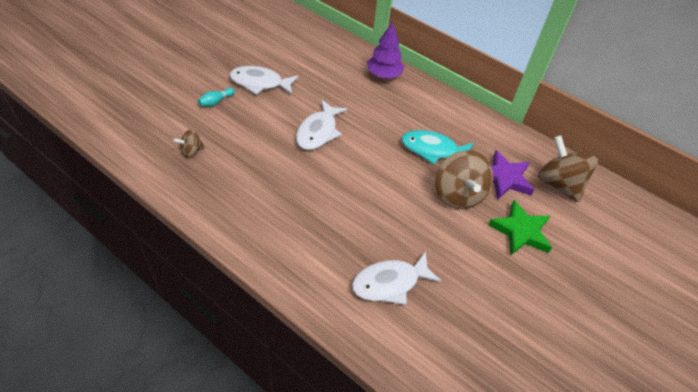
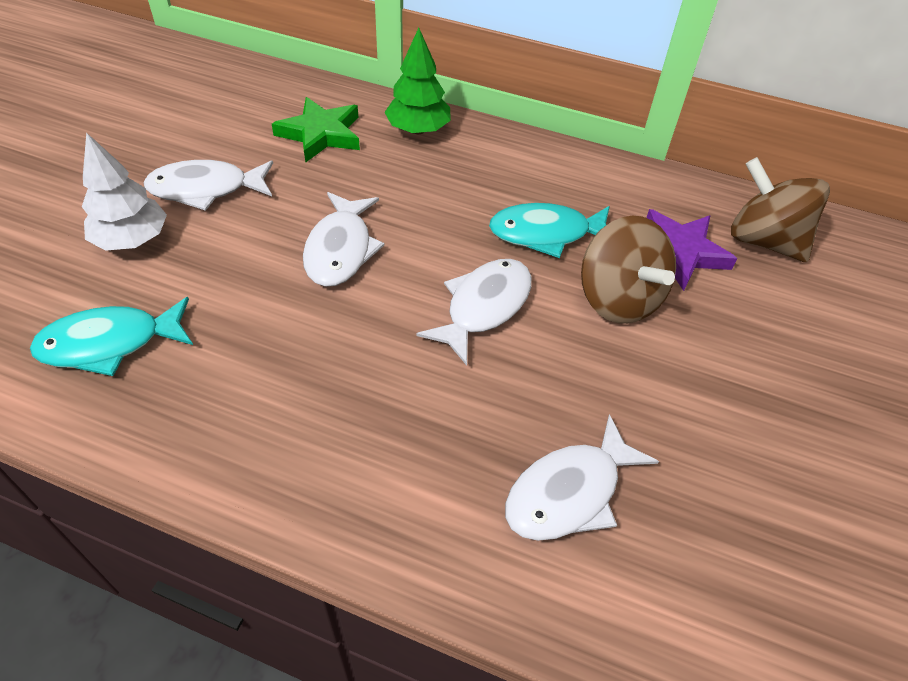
camera: 15 degrees left, 0 degrees up
brown spinning top [173,129,205,158] -> turquoise fish [30,297,193,376]
turquoise bowling pin [198,88,235,106] -> white tree [82,132,167,251]
purple tree [367,22,405,78] -> green tree [384,28,451,134]
green star [488,200,552,255] -> green star moved to [272,97,360,162]
none -> white fish [417,259,532,365]

